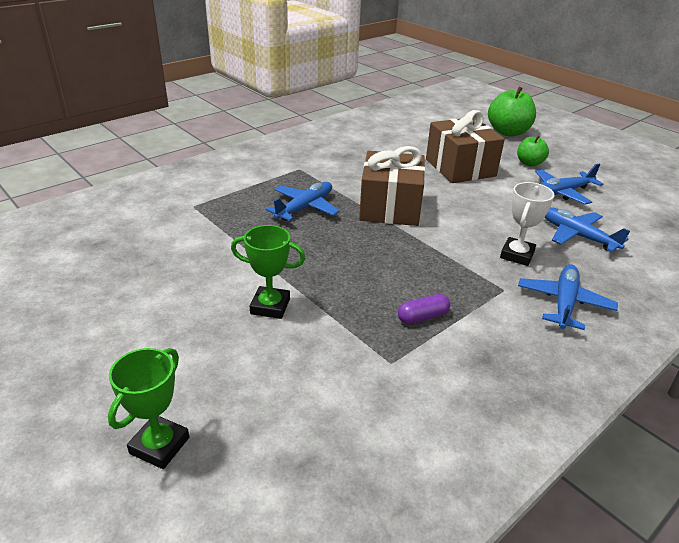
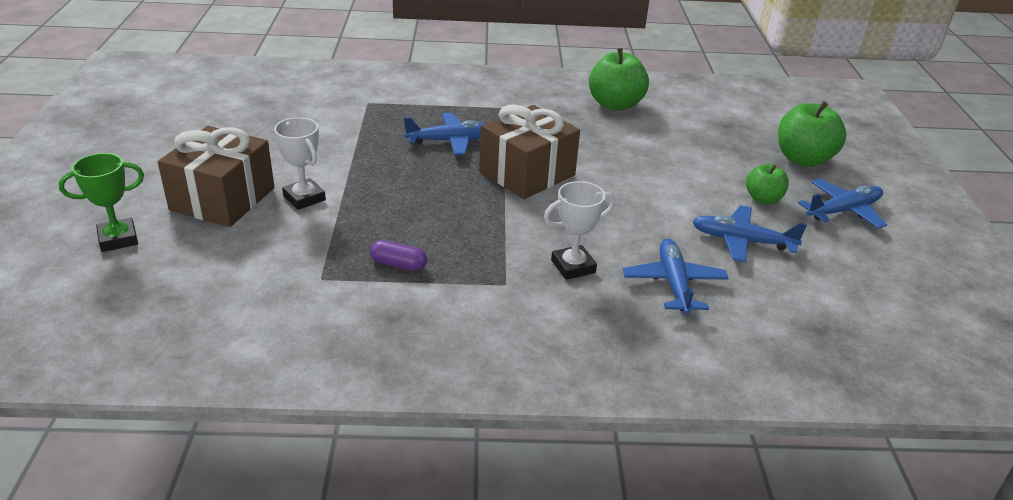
camera: 40 degrees right, 0 degrees up
green trophy [231,225,305,319] -> white trophy [274,117,326,210]
brown gift [426,110,505,183] -> brown gift moved to [158,126,274,227]
blue plane [518,264,618,330] -> blue plane moved to [798,178,887,229]
none -> green apple [589,48,649,111]

